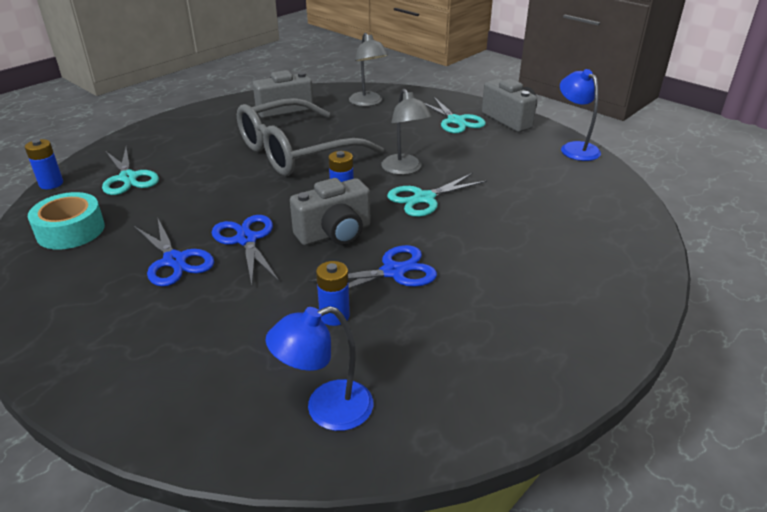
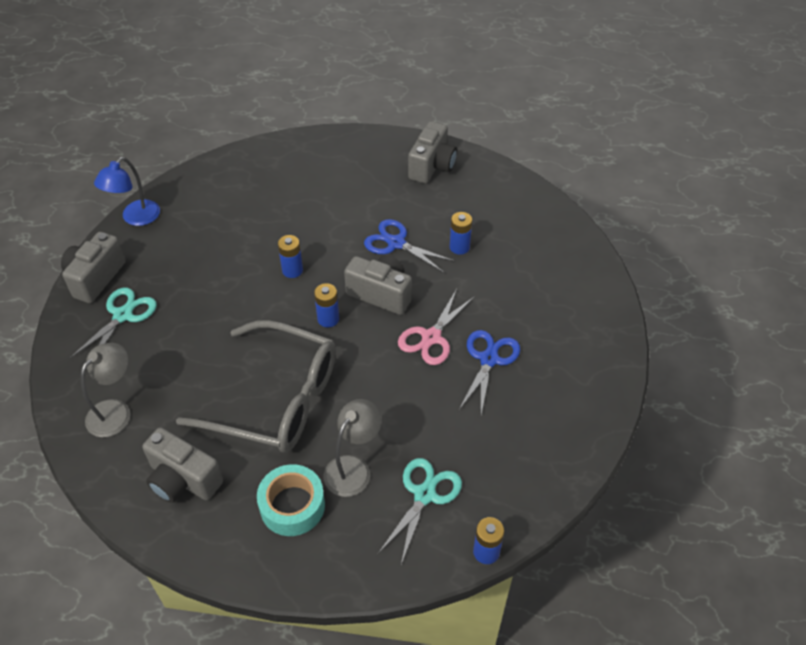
camera: 125 degrees left, 15 degrees up
turquoise tape [28,192,105,250] -> turquoise tape moved to [257,464,325,536]
blue scissors [212,215,279,285] -> pink scissors [398,289,475,365]
blue lamp [265,306,373,431] -> none
grey lamp [381,89,432,175] -> grey lamp moved to [324,399,382,497]
turquoise scissors [387,173,487,217] -> blue battery [278,235,303,278]
none -> grey camera [408,121,457,184]

